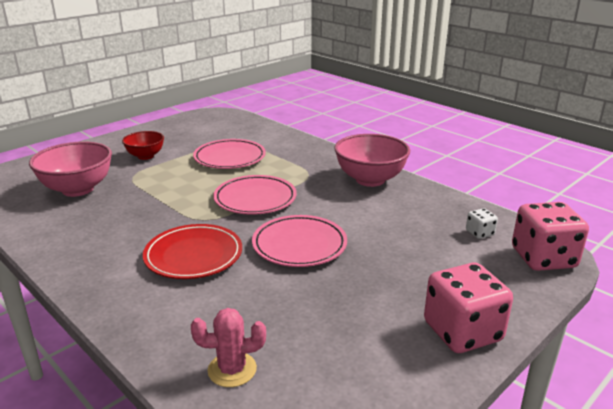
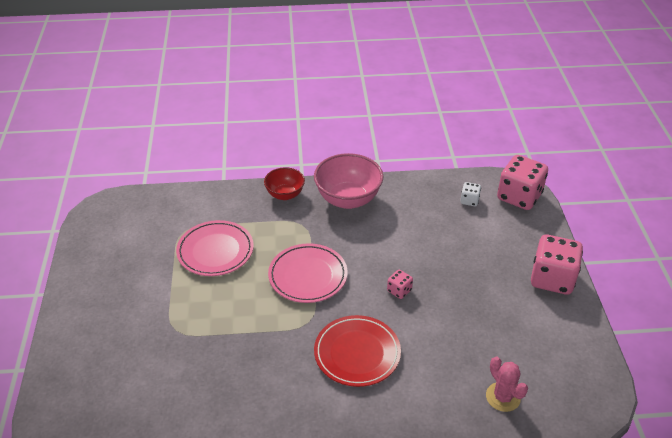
camera: 50 degrees left, 15 degrees up
pink bowl [29,141,112,197] -> none
red bowl [122,131,164,160] -> red bowl moved to [264,167,305,200]
pink cactus [191,308,266,387] -> pink cactus turned 60 degrees counterclockwise [486,357,528,412]
pink plate [252,215,347,267] -> pink dice [387,270,413,299]

